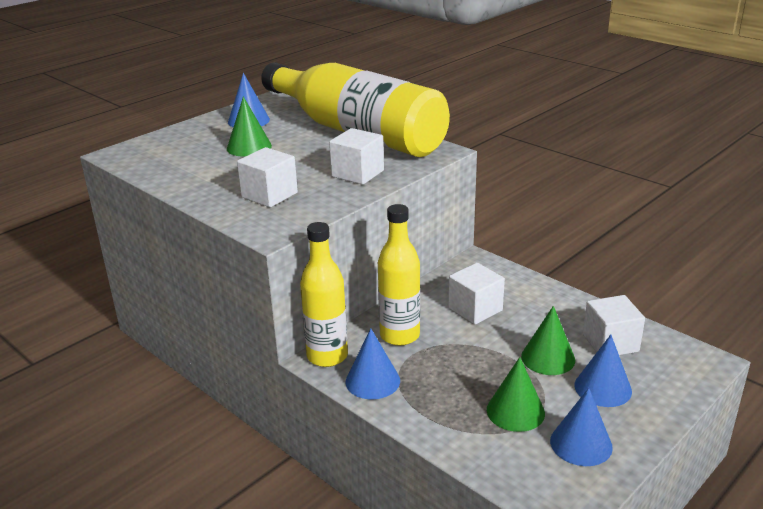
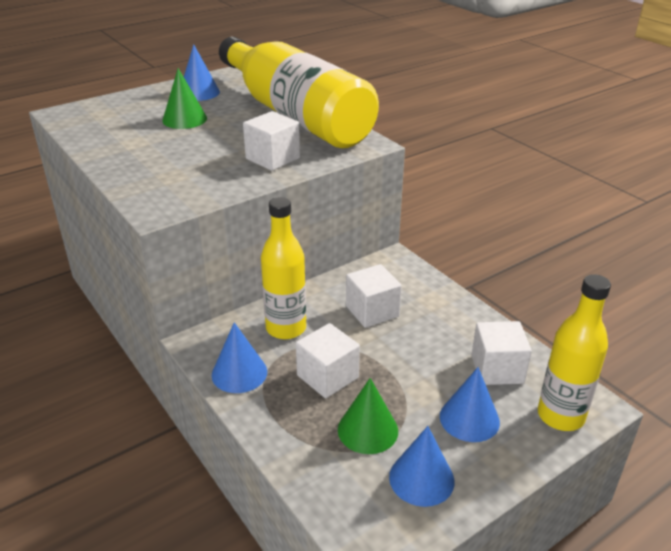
camera: 10 degrees right, 5 degrees up
white cube [237,147,298,208] -> white cube moved to [296,323,360,398]
yellow bottle [300,222,348,367] -> yellow bottle moved to [538,274,611,431]
green cone [521,306,575,375] -> none

